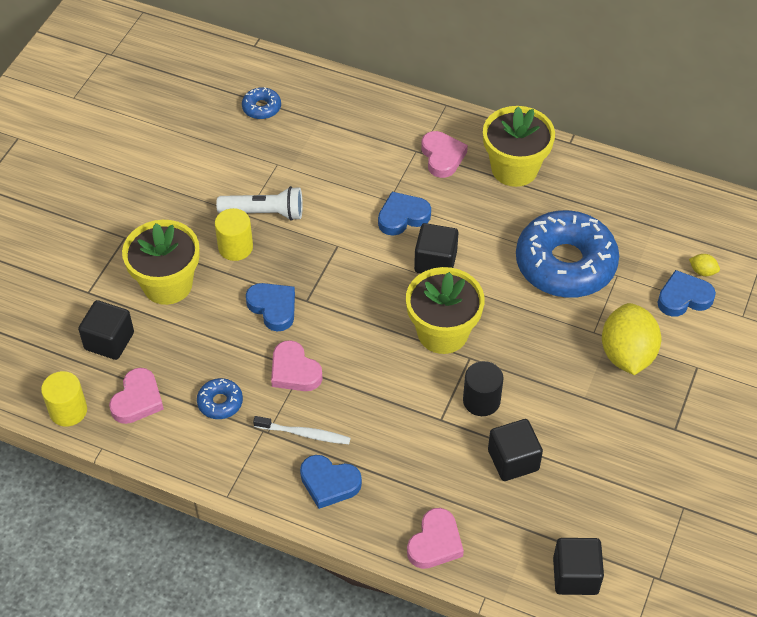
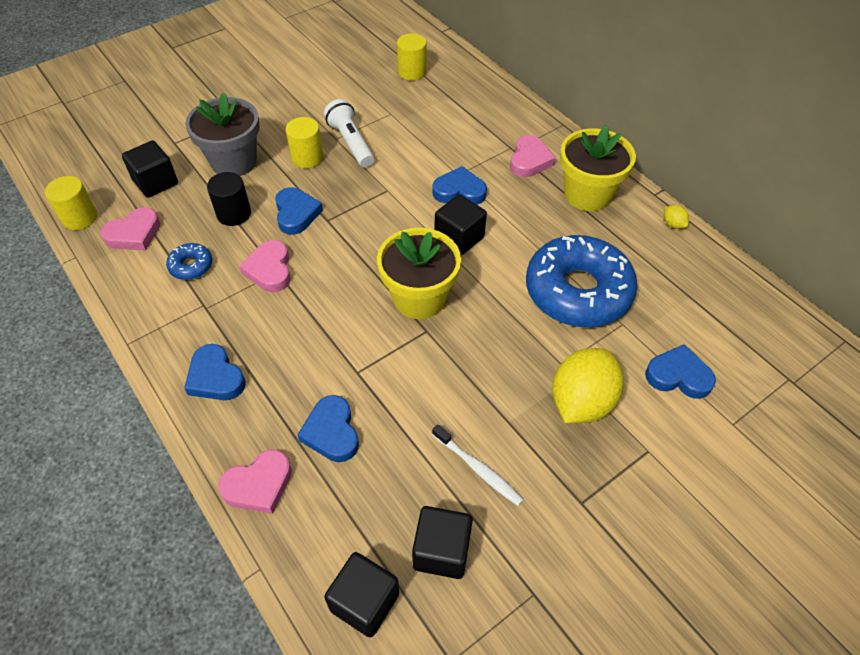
camera: 30 degrees right, 0 degrees up
yellow flower pot [122,220,200,305] -> grey flower pot [185,93,260,176]
white flashlight [216,186,303,221] -> white flashlight turned 150 degrees counterclockwise [324,99,374,167]
blue donut [242,87,281,119] -> yellow cylinder [397,33,427,81]
white toothbrush [253,416,351,444] -> white toothbrush moved to [432,424,524,506]
black cylinder [463,361,504,416] -> black cylinder moved to [207,172,251,226]
black cube [488,419,543,481] -> black cube moved to [412,506,473,579]
yellow lemon [689,254,720,276] -> yellow lemon moved to [664,205,689,229]
none -> blue heart [298,395,359,462]

